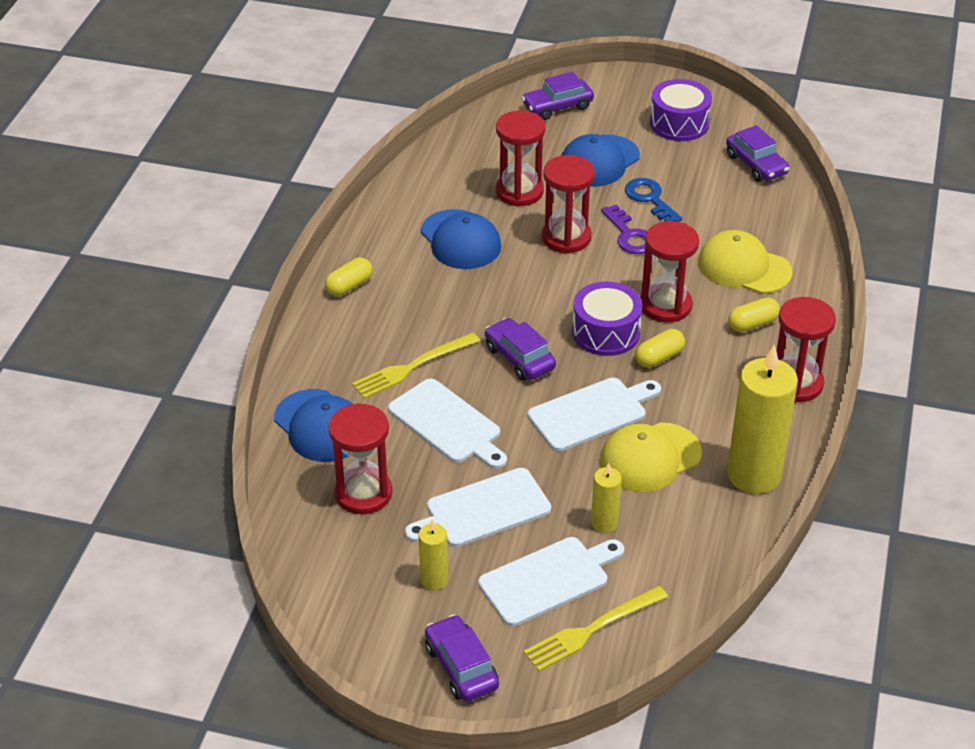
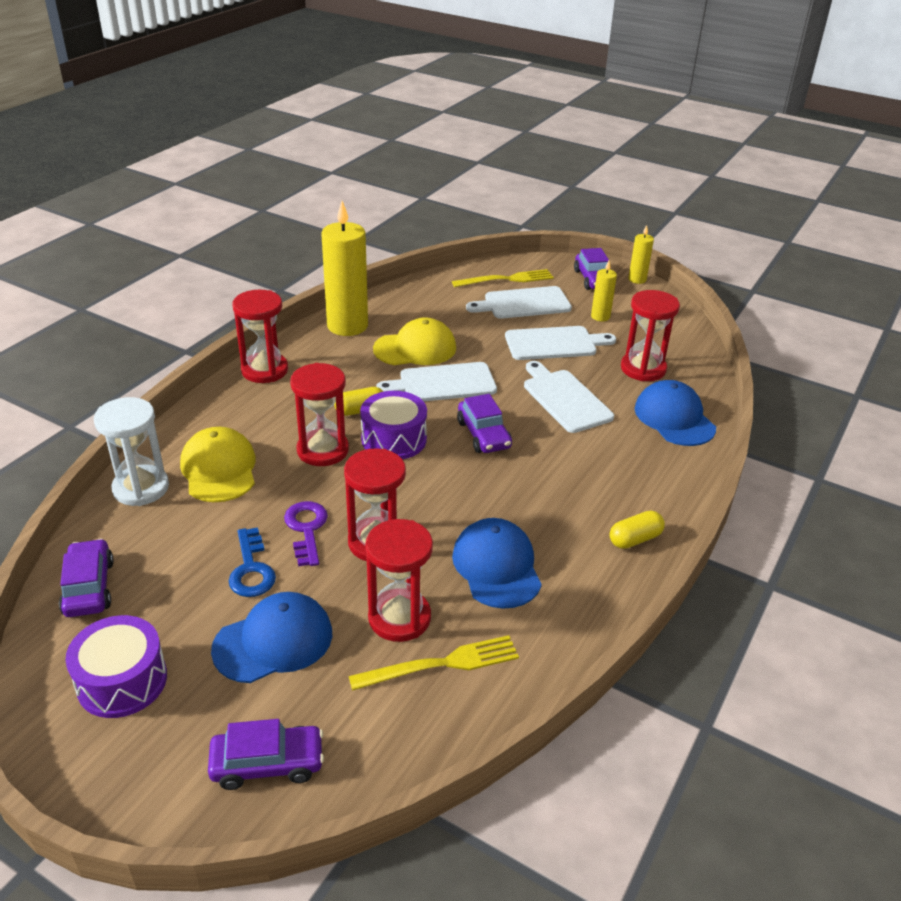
camera: 165 degrees left, 5 degrees down
yellow fork [352,333,480,399] -> yellow fork moved to [349,635,519,691]
yellow candle [591,463,622,533] -> yellow candle moved to [628,225,654,284]
yellow cap [698,230,792,294] -> yellow cap turned 150 degrees counterclockwise [180,427,256,502]
yellow capsule [728,297,780,332] -> none
none -> white hourglass [94,397,169,506]

